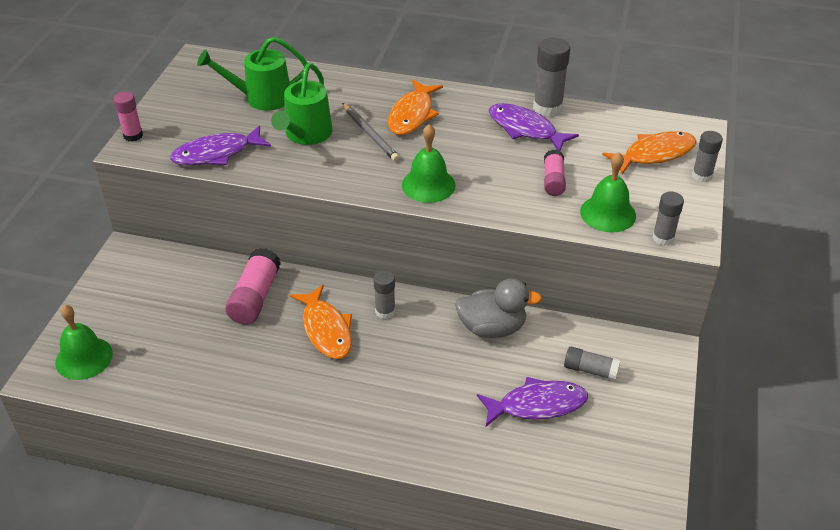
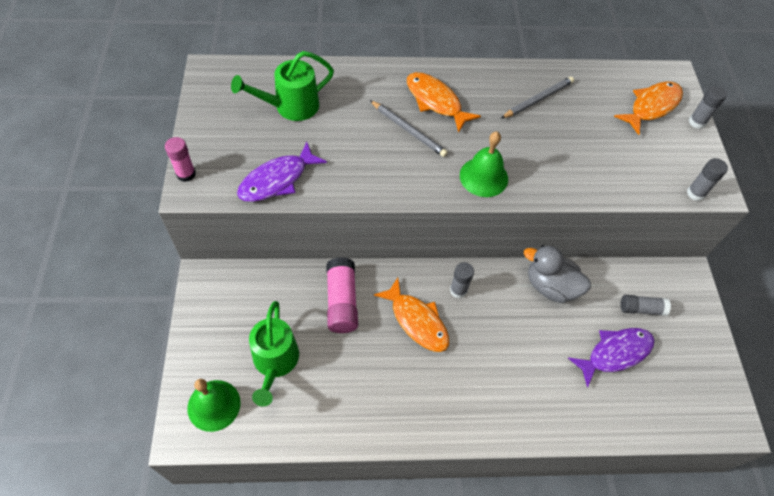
camera: 20 degrees left, 15 degrees up
green watering can [271,63,333,145] -> green watering can moved to [249,301,299,407]
orange fish [388,80,443,135] -> orange fish turned 135 degrees clockwise [407,72,481,133]
grey duck [455,278,542,338] -> grey duck turned 135 degrees counterclockwise [524,245,591,303]
purple fish [489,103,579,151] -> grey pencil [501,77,574,119]
grey glue stick [533,37,570,117] -> none
pink glue stick [544,150,566,196] -> none
green bell [580,152,636,233] -> none

